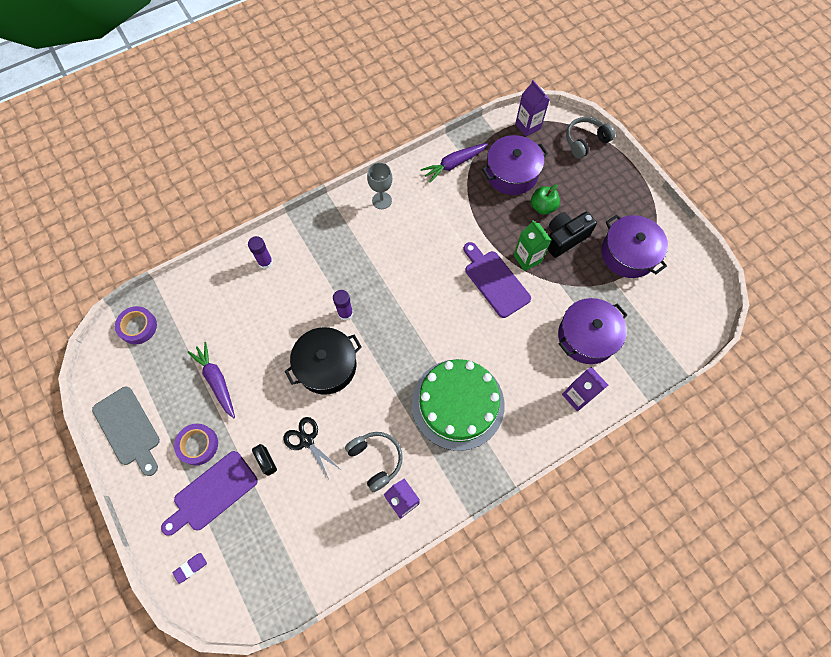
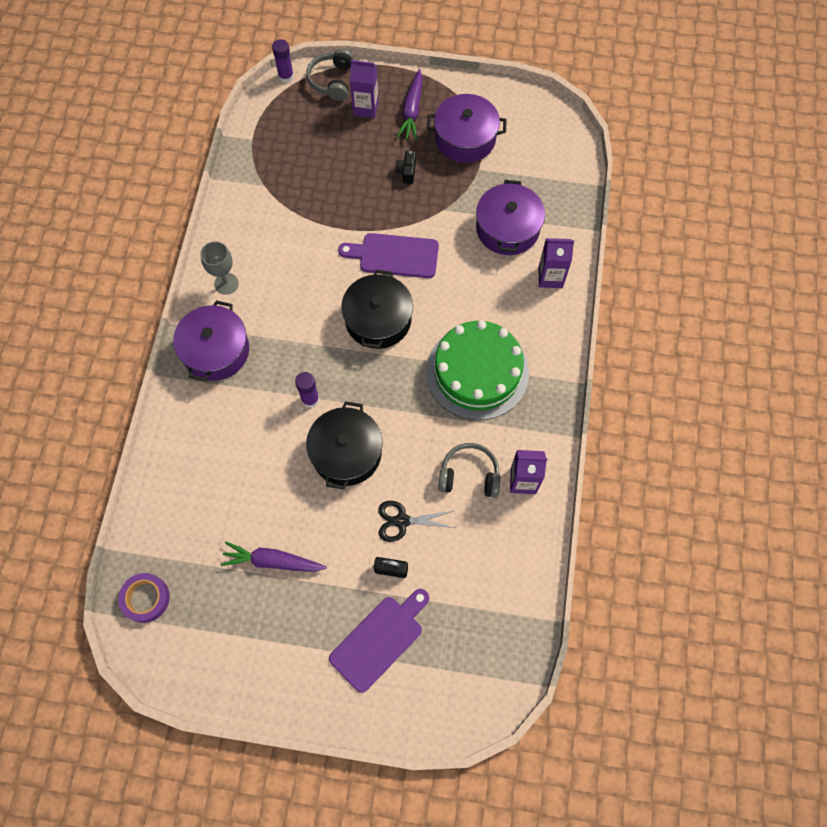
camera: 50 degrees left, 0 degrees up
grey cutting board [92,387,160,476] -> none
purple cutting board [161,451,258,536] -> purple cutting board turned 135 degrees counterclockwise [329,589,429,693]
purple eraser [173,553,207,584] -> none
purple tape [174,423,218,465] -> none
purple glue stick [248,236,273,269] -> purple glue stick moved to [272,39,294,83]
purple carrot [421,143,488,182] -> purple carrot moved to [397,69,423,140]
purple pot [482,135,548,195] -> purple pot moved to [173,300,249,381]
green carton [514,220,551,271] -> none
purple carton [515,80,550,137] -> purple carton moved to [350,60,379,118]
green apple [531,184,560,215] -> none
black camera [547,212,597,258] -> black camera [395,150,416,184], size x0.55
none -> black pot [341,270,413,349]

